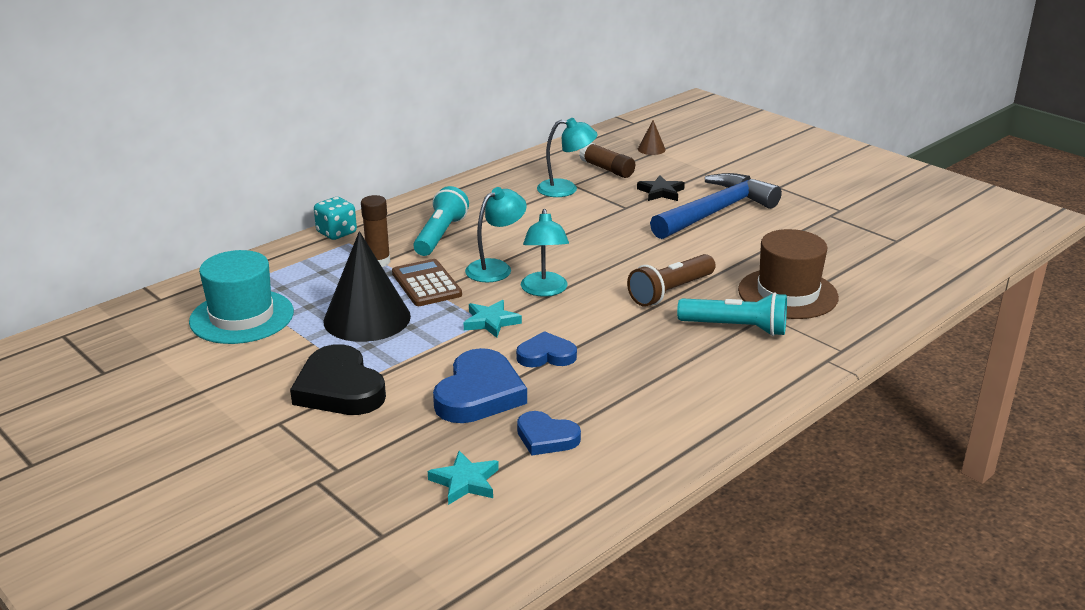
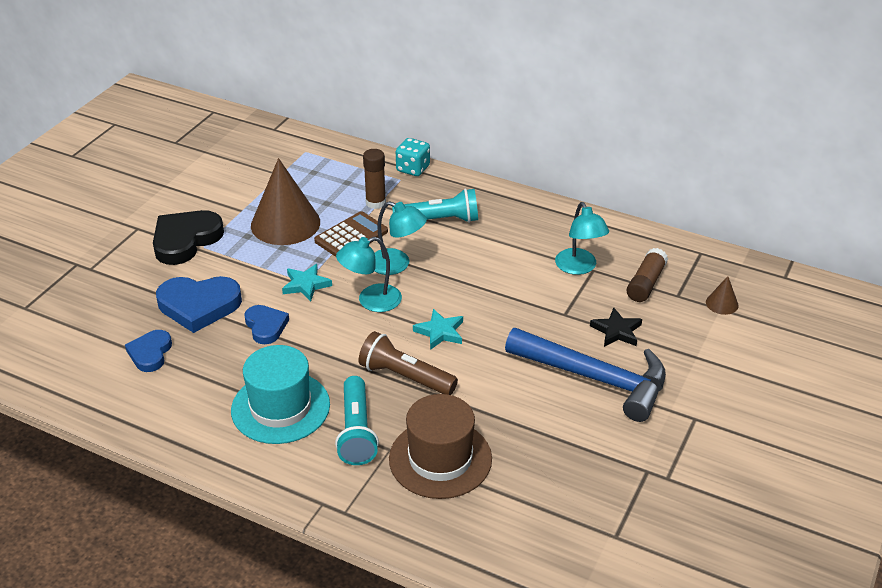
camera: 70 degrees right, 10 degrees up
turquoise hat [189,250,294,344] -> turquoise hat moved to [231,345,330,444]
black cone [323,231,411,342] -> brown cone [251,158,320,245]
turquoise star [428,451,499,505] -> turquoise star moved to [413,309,463,350]

